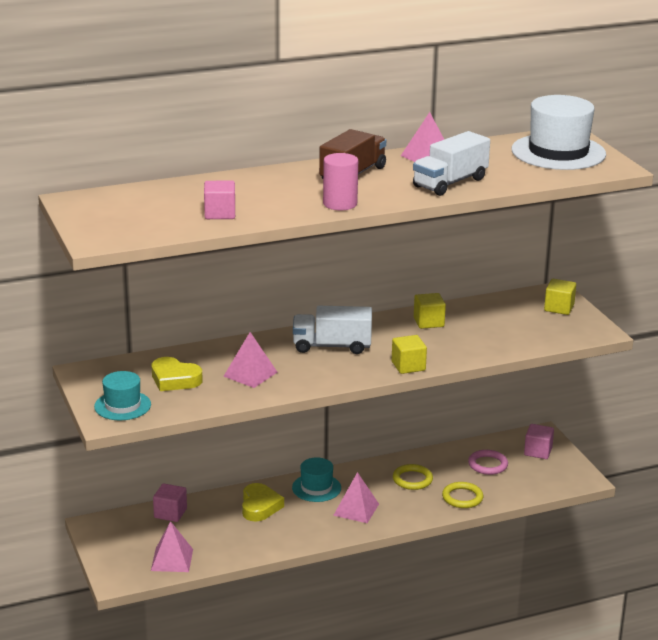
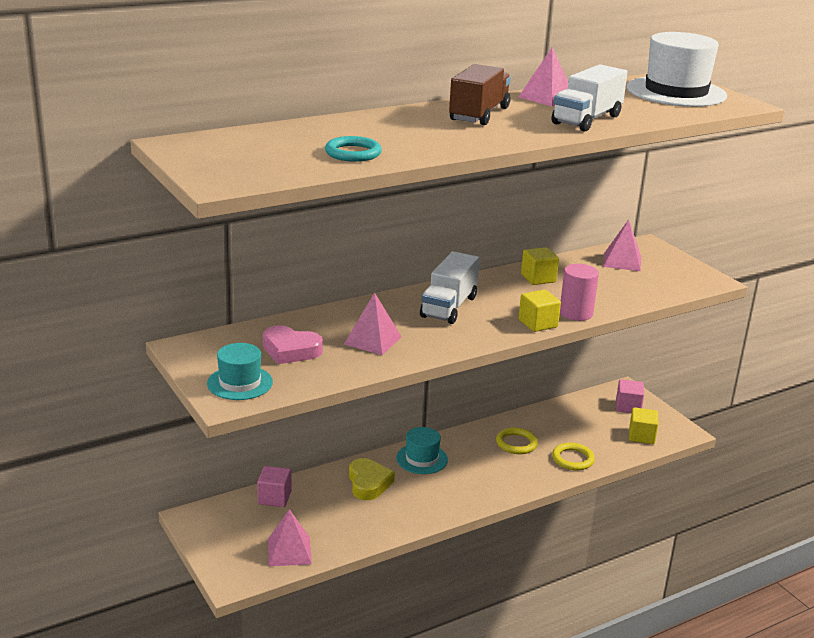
camera: 10 degrees left, 0 degrees up
yellow heart [152,357,203,391] -> pink heart [263,325,323,364]
pink cube [204,180,235,219] -> turquoise ring [325,136,382,162]
white truck [293,306,372,354] -> white truck turned 60 degrees counterclockwise [420,251,480,324]
pink cylinder [323,153,358,210] -> pink cylinder moved to [560,264,599,321]
pink pyramid [333,472,379,523] -> pink pyramid moved to [603,219,641,271]
pink ring [468,450,508,475] -> none
yellow cube [544,279,576,315] -> yellow cube moved to [629,407,658,444]

